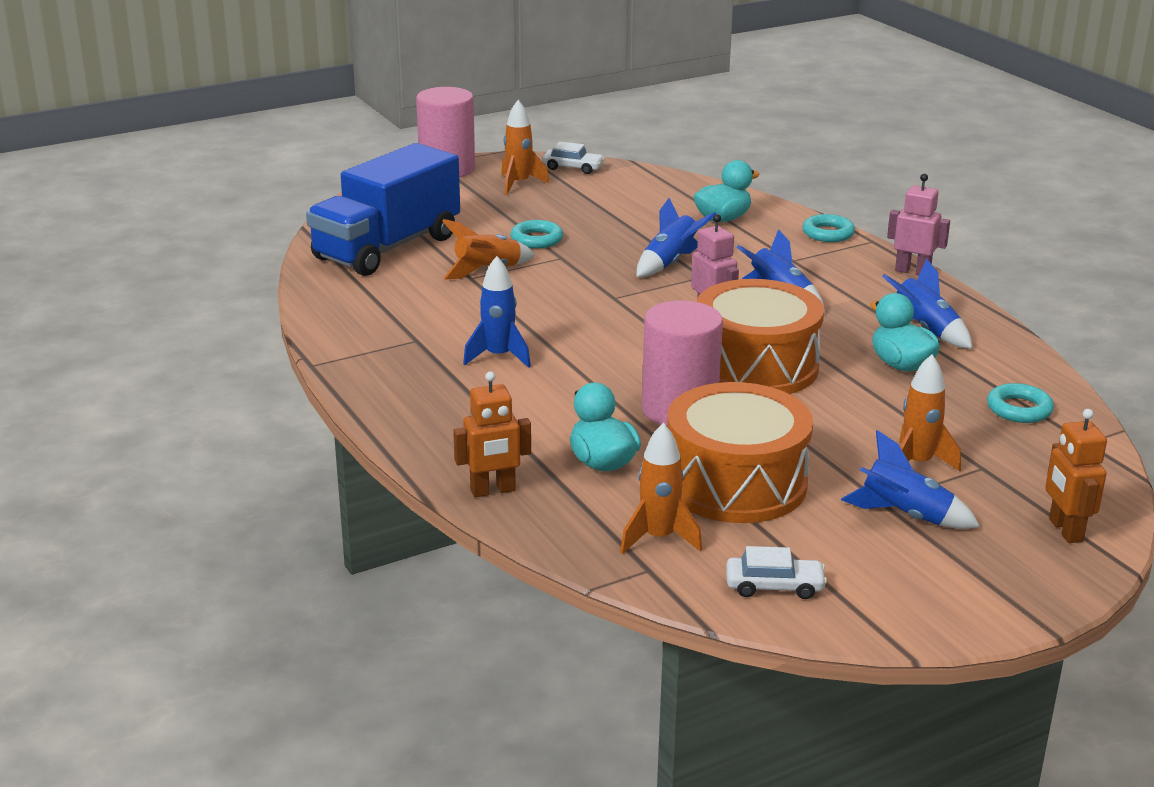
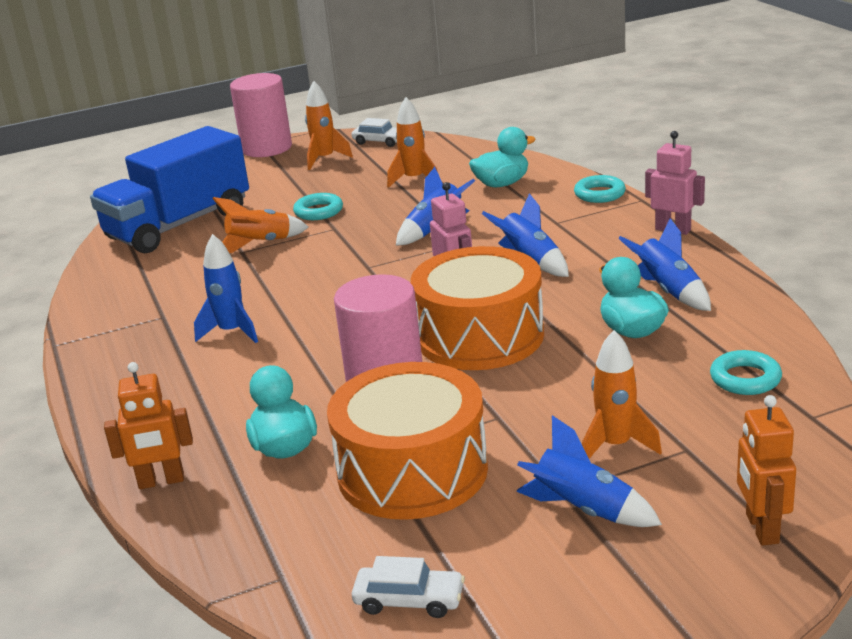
camera: 10 degrees right, 0 degrees up
orange rocket [620,423,702,554] -> orange rocket moved to [387,97,438,188]

